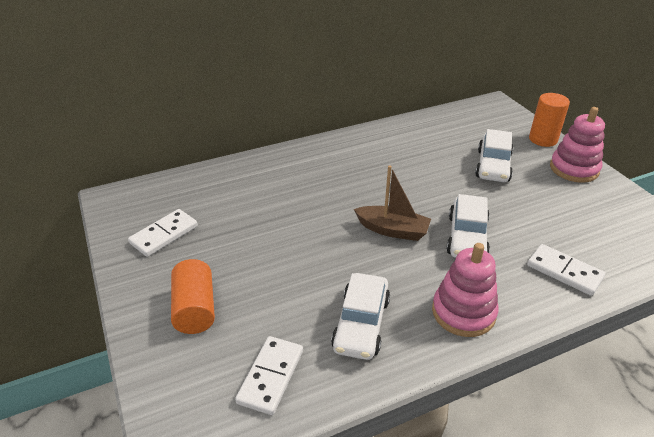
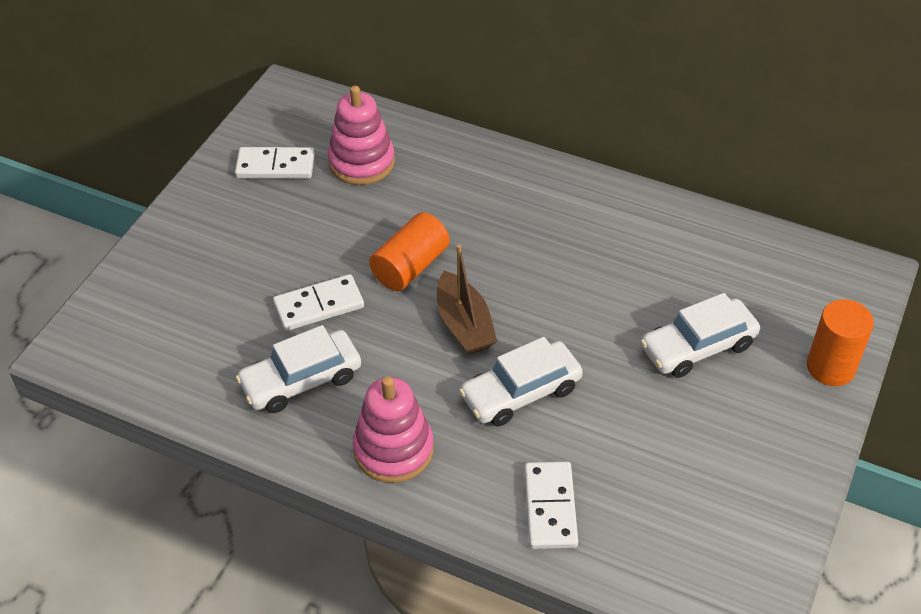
camera: 50 degrees right, 10 degrees up
orange cylinder [171,259,215,334] -> orange cylinder moved to [369,212,450,291]
white domino [235,336,303,415] -> white domino moved to [273,274,364,331]
pink stacking toy [550,107,605,183] -> pink stacking toy moved to [328,86,395,185]

